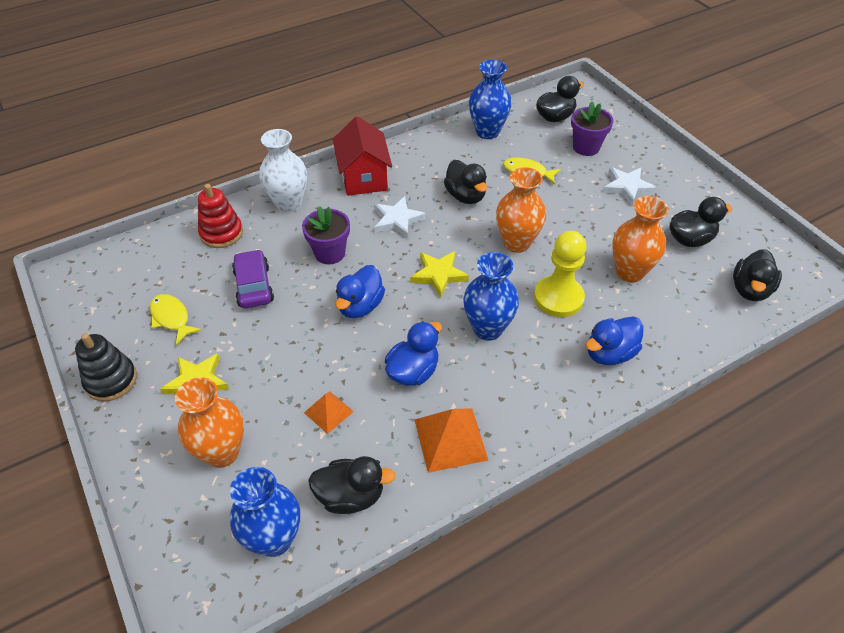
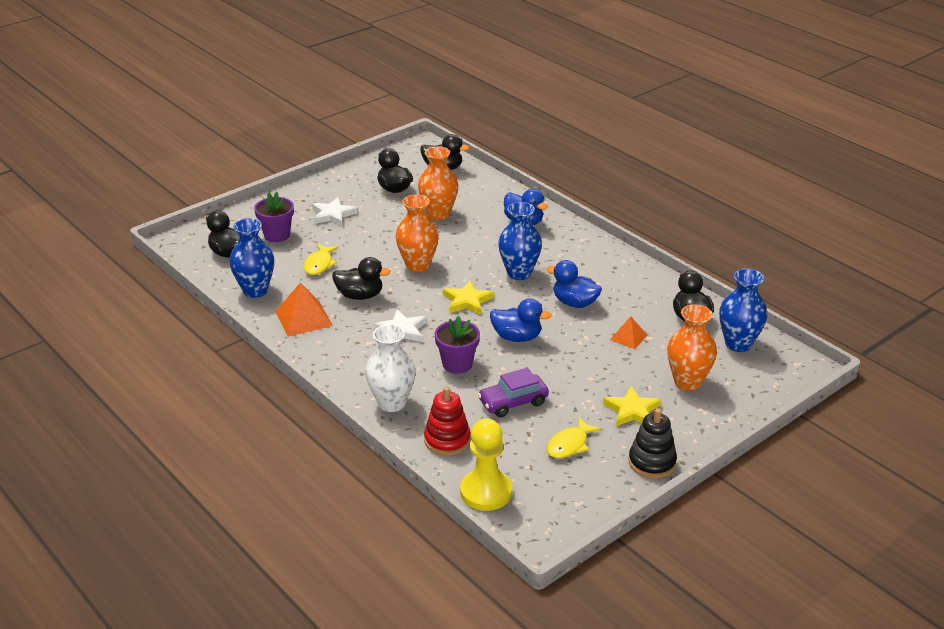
camera: 100 degrees left, 15 degrees down
red house [333,116,392,196] -> none
orange pyramid [415,408,488,473] -> orange pyramid moved to [275,283,333,337]
black duck [444,160,487,204] -> black duck turned 45 degrees clockwise [332,257,391,300]
yellow pawn [534,231,587,317] -> yellow pawn moved to [460,418,512,511]

